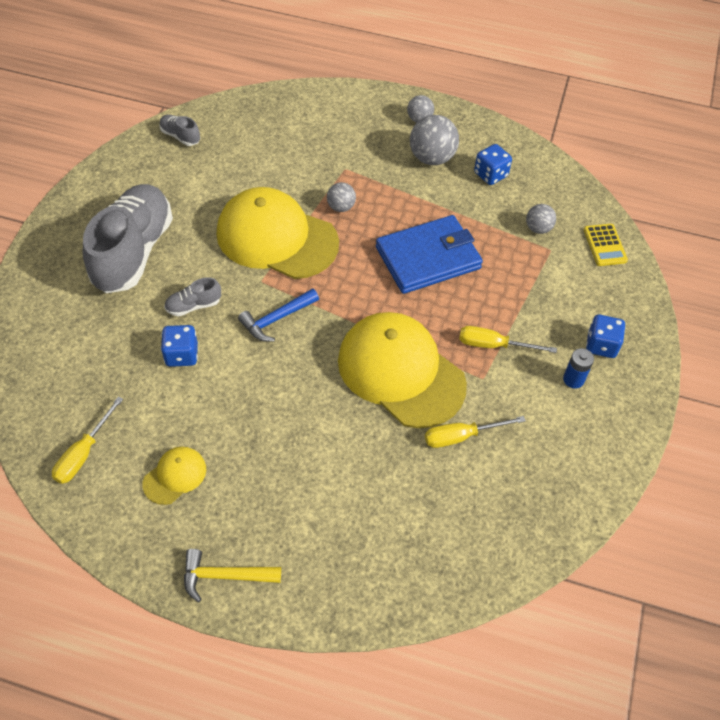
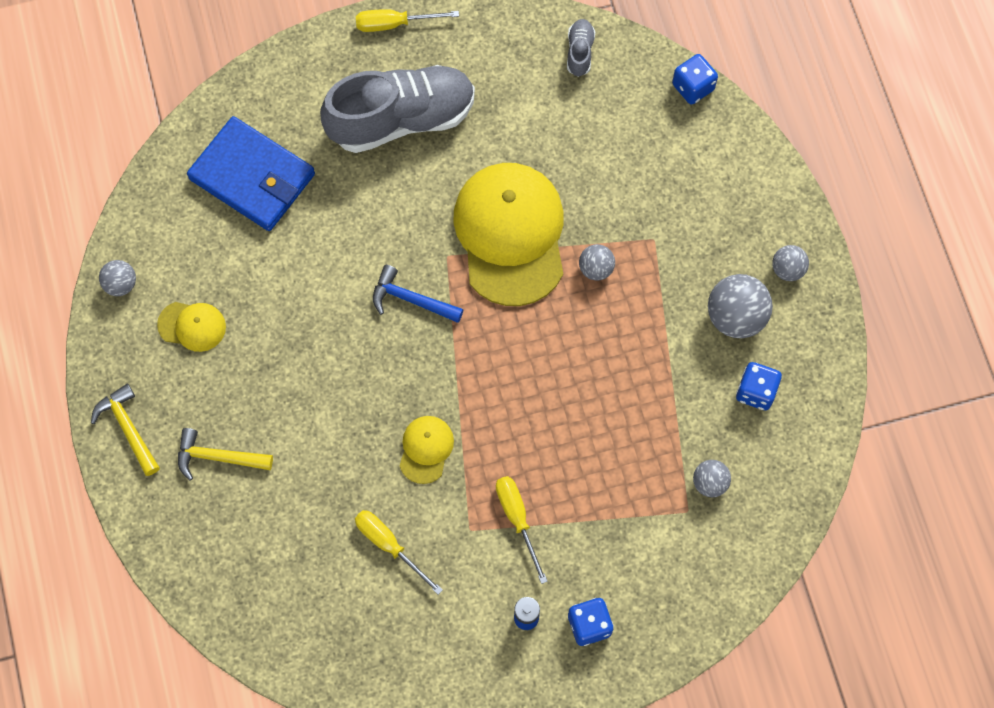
camera: 60 degrees right, 15 degrees up
yellow screwdriver [52,396,123,484] -> yellow screwdriver moved to [356,9,459,32]
blue dice [161,325,198,367] -> blue dice moved to [672,54,718,104]
grey shoe [164,277,221,316] -> none
yellow cap [338,312,467,428] -> yellow cap [400,416,454,484], size x0.45
blue wallet [376,215,483,294] -> blue wallet moved to [187,116,315,231]
yellow calculator [584,224,628,266] -> none
none -> grey ball [99,260,136,296]
none -> yellow hammer [178,428,273,481]

